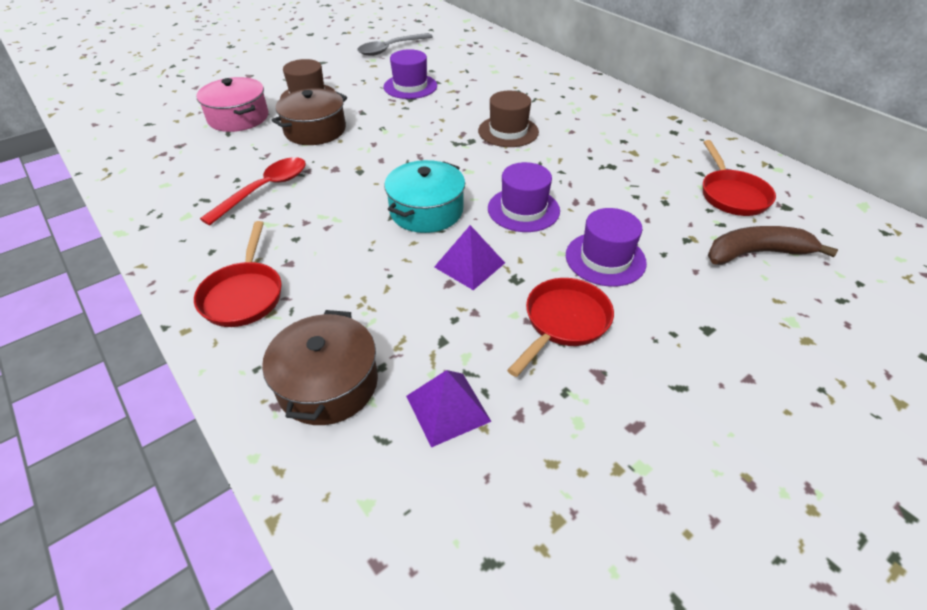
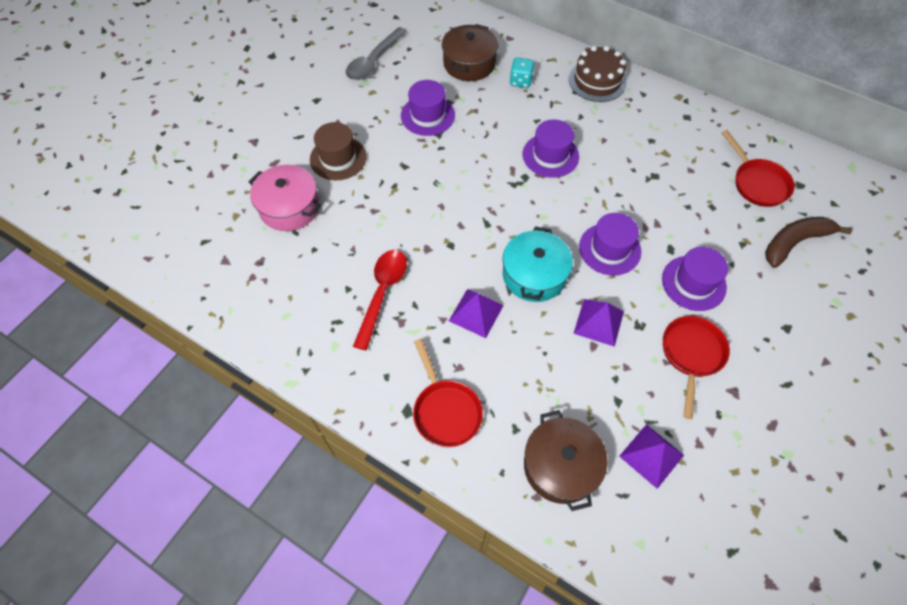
camera: 20 degrees left, 15 degrees up
brown pot [272,88,347,145] -> brown pot moved to [442,24,498,81]
brown hat [478,91,539,147] -> purple hat [523,120,579,178]
none -> purple pyramid [449,289,504,338]
none -> turquoise dice [510,58,534,88]
none -> brown cake [569,46,627,102]

